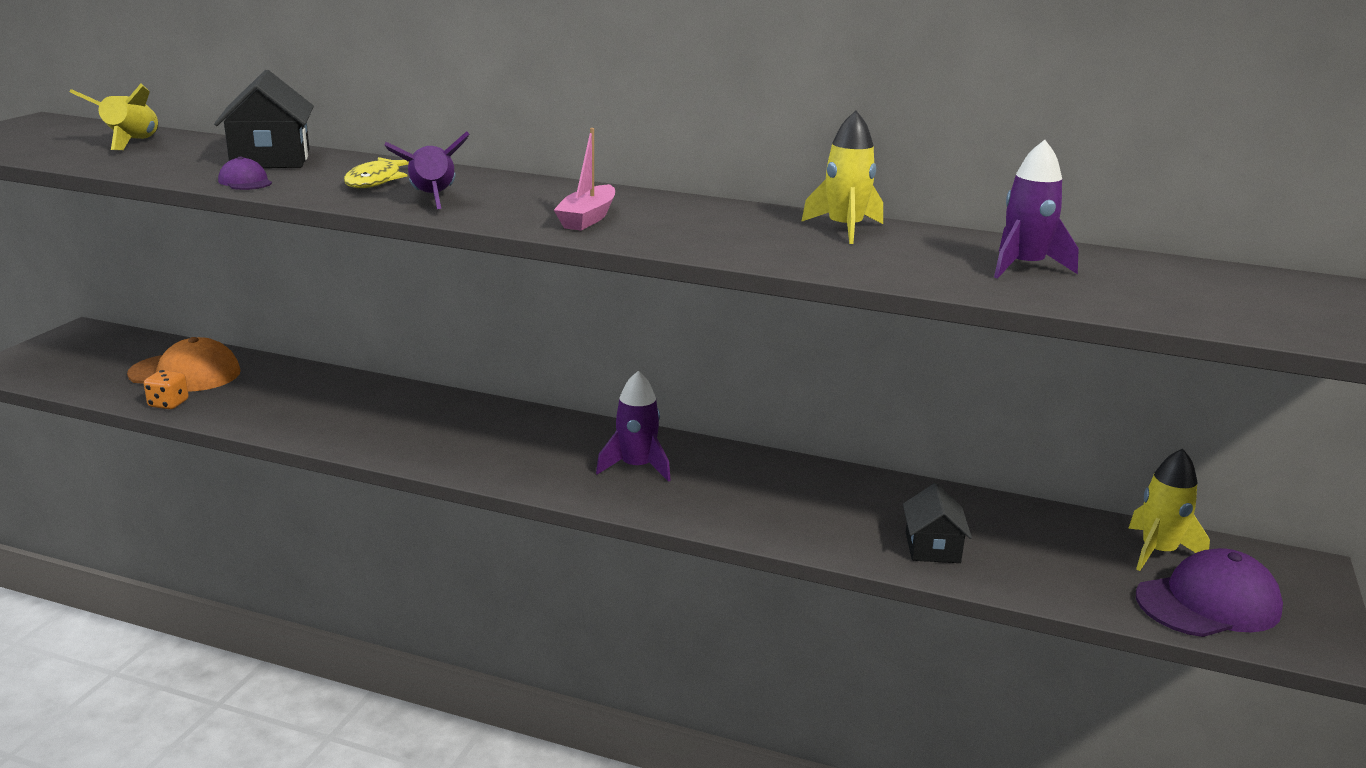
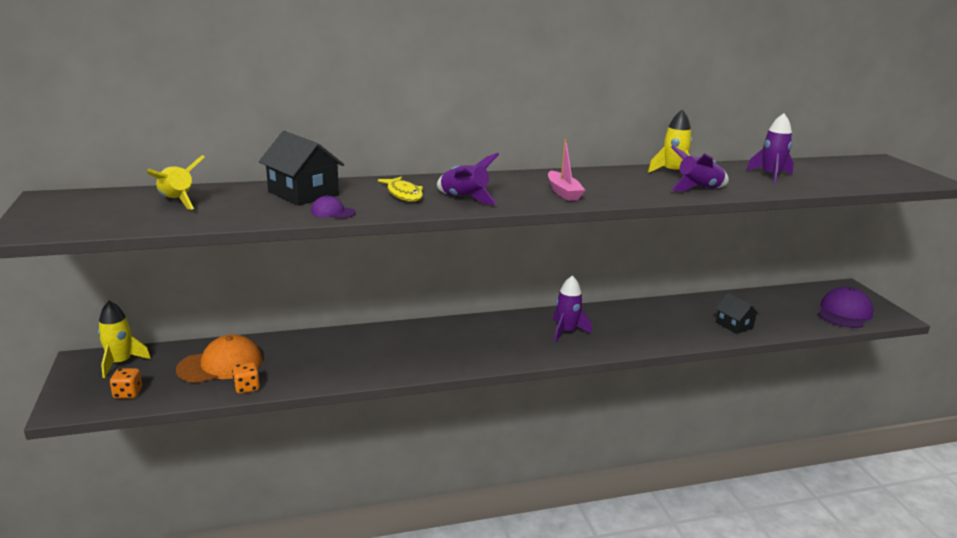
camera: 35 degrees left, 0 degrees up
yellow rocket [1128,448,1210,571] -> yellow rocket moved to [98,301,151,378]
none -> orange dice [110,368,142,398]
none -> purple rocket [671,146,729,192]

